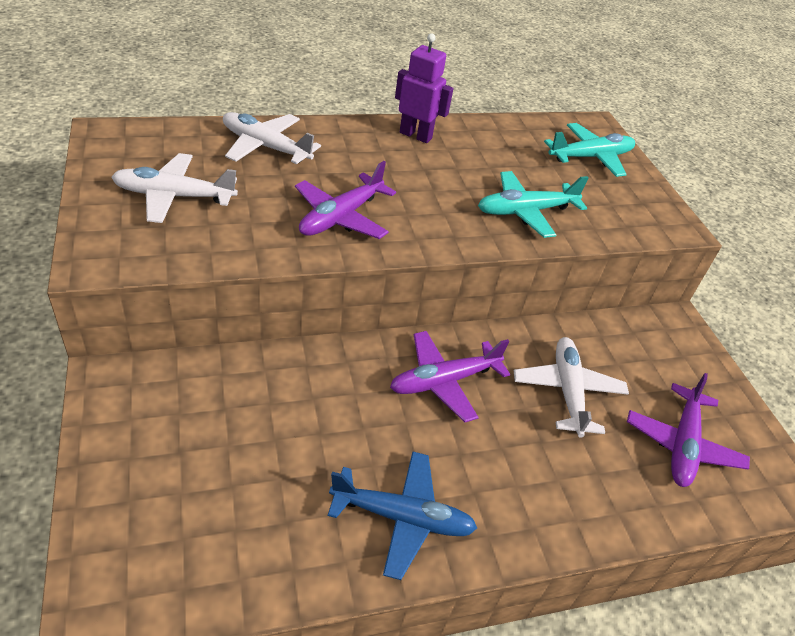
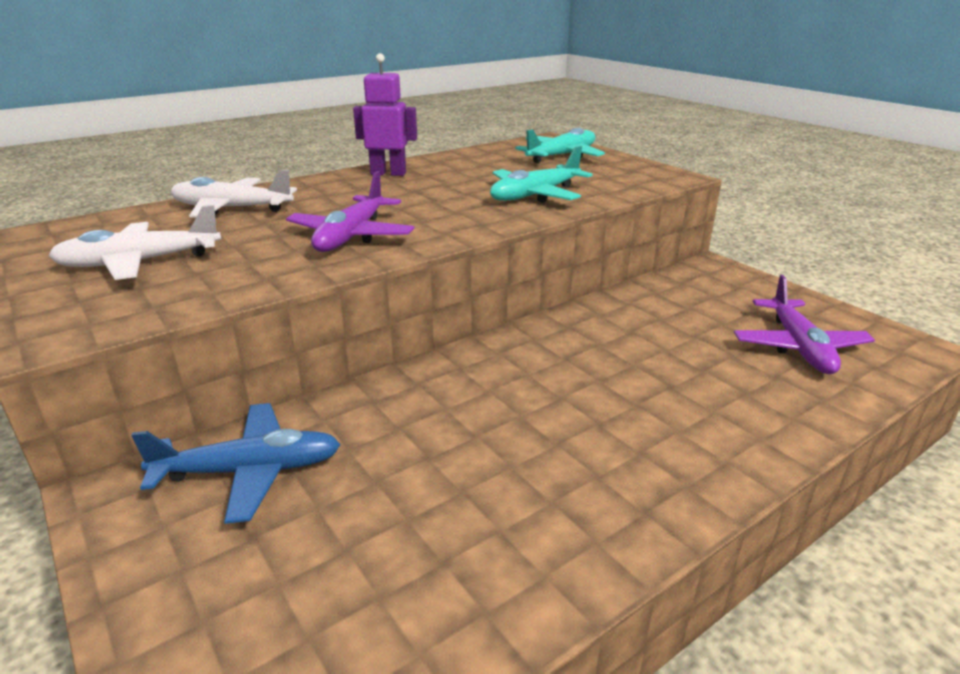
camera: 15 degrees left, 15 degrees down
blue plane [328,451,477,580] -> blue plane moved to [131,403,341,524]
purple plane [390,331,510,422] -> none
white plane [514,337,629,438] -> none

